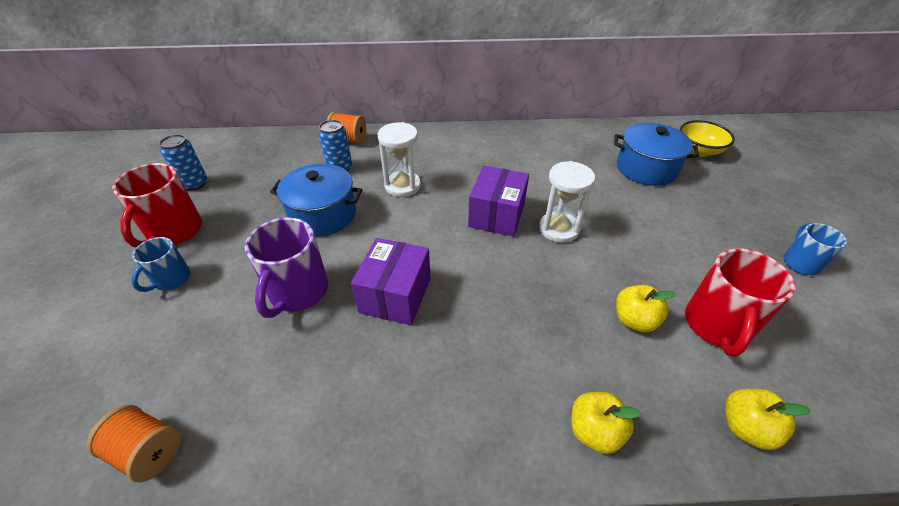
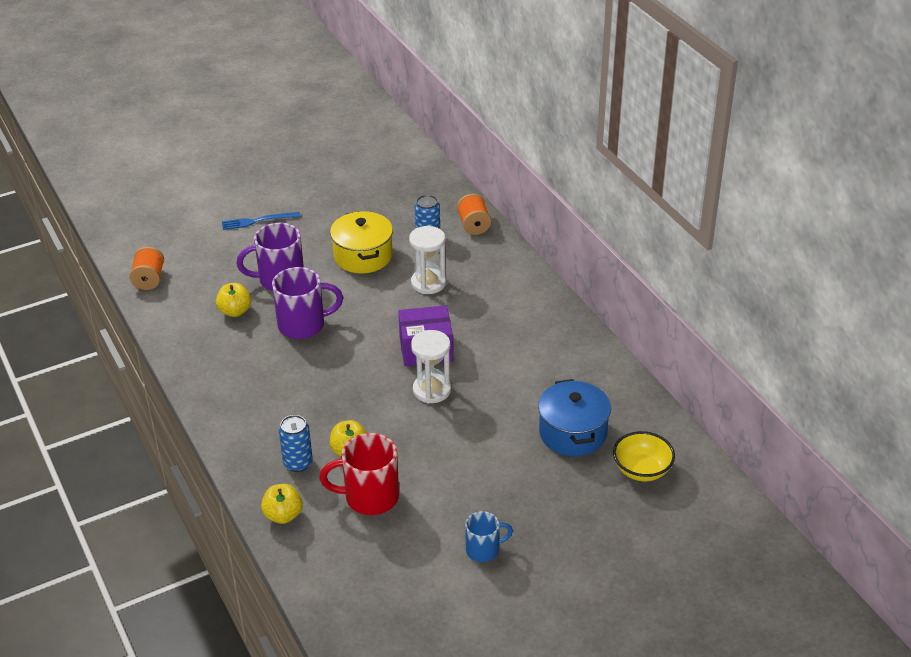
camera: 65 degrees right, 5 degrees down
red mug [112,163,202,247] -> none
blue mug [131,237,190,292] -> blue fork [222,212,300,230]
blue can [159,134,207,191] -> blue can moved to [279,415,313,472]
blue pot [270,164,363,236] -> yellow pot [330,211,393,273]
purple box [351,238,431,325] -> purple mug [272,267,343,339]
yellow apple [571,392,641,454] -> yellow apple moved to [216,283,251,317]

